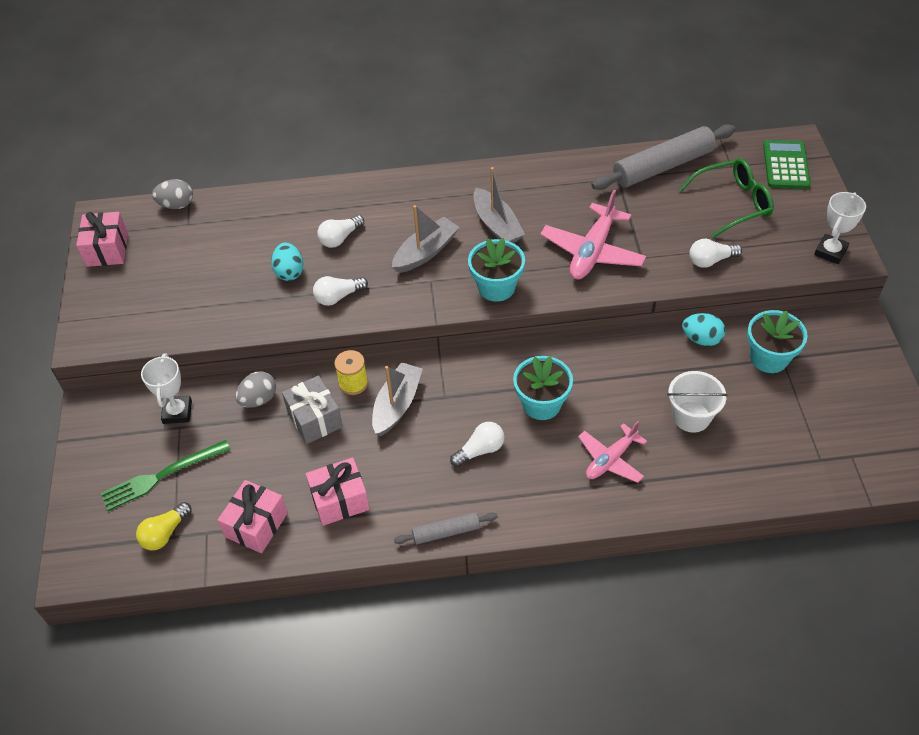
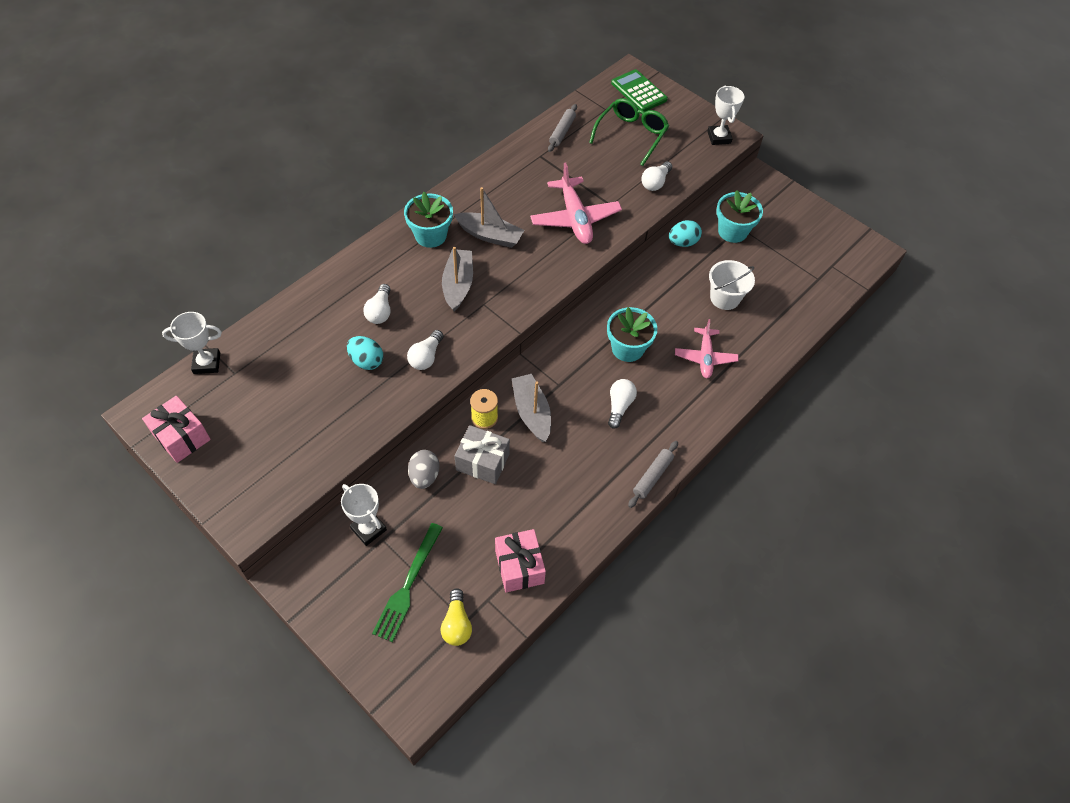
camera: 45 degrees left, 5 degrees up
grey egg [152,179,193,209] -> white trophy [162,312,222,374]
pink gift [306,458,370,526] -> none
turquoise flower pot [468,238,525,302] -> turquoise flower pot moved to [404,192,453,248]
grey rolling pin [591,124,736,190] -> grey rolling pin [548,104,577,152], size x0.51

